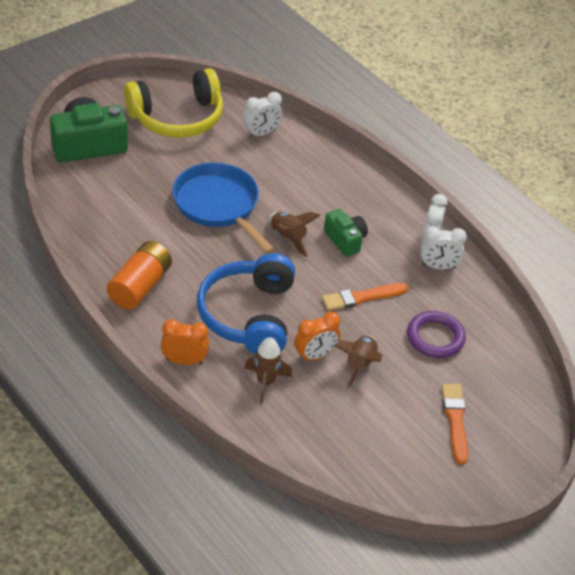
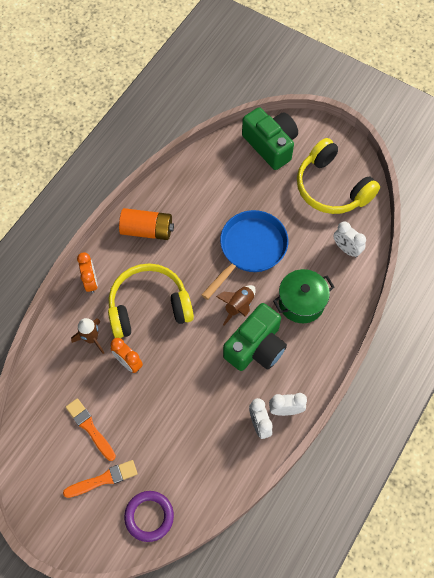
camera: 75 degrees right, 20 degrees up
blue headphones [197,253,295,354] -> yellow headphones [108,263,194,338]
orange brush [322,283,408,311] -> orange brush moved to [66,398,116,461]
green camera [324,209,368,257] -> green camera [223,303,287,371], size x1.73
brown rocket [334,336,382,389] -> none
purple ring [407,311,466,358] -> purple ring moved to [124,491,174,542]
none -> green pot [273,269,334,323]

